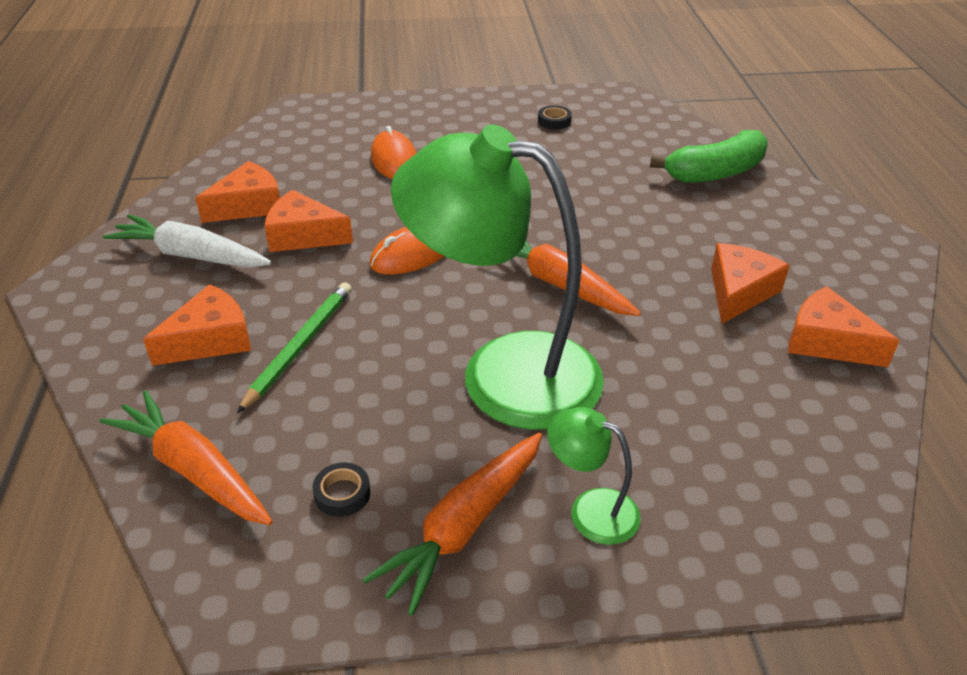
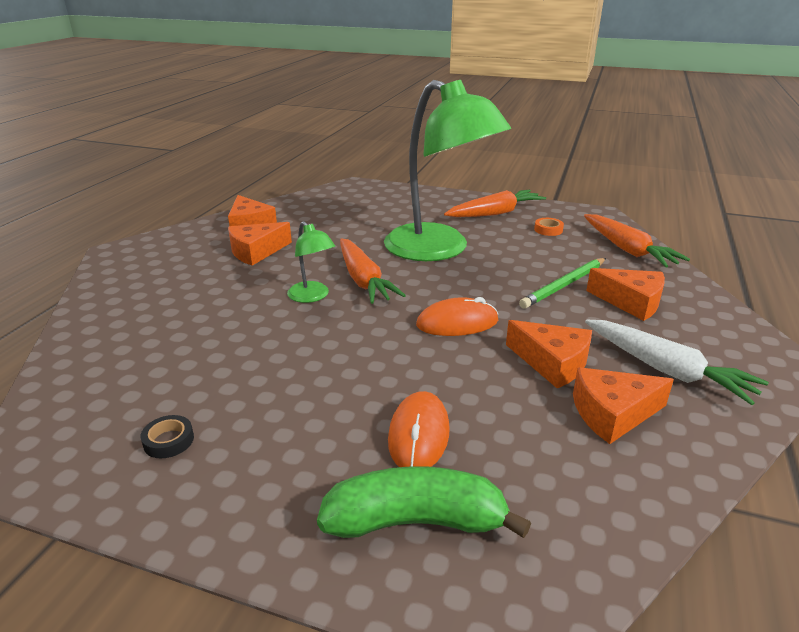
camera: 155 degrees left, 10 degrees down
orange cheese [143,284,251,366] -> orange cheese turned 135 degrees counterclockwise [586,268,665,321]
black tape [312,463,371,517] -> orange tape [534,218,564,236]
green lamp [547,407,641,545] -> green lamp moved to [287,221,335,303]
green banana [650,130,768,183] -> green banana moved to [317,466,531,538]

